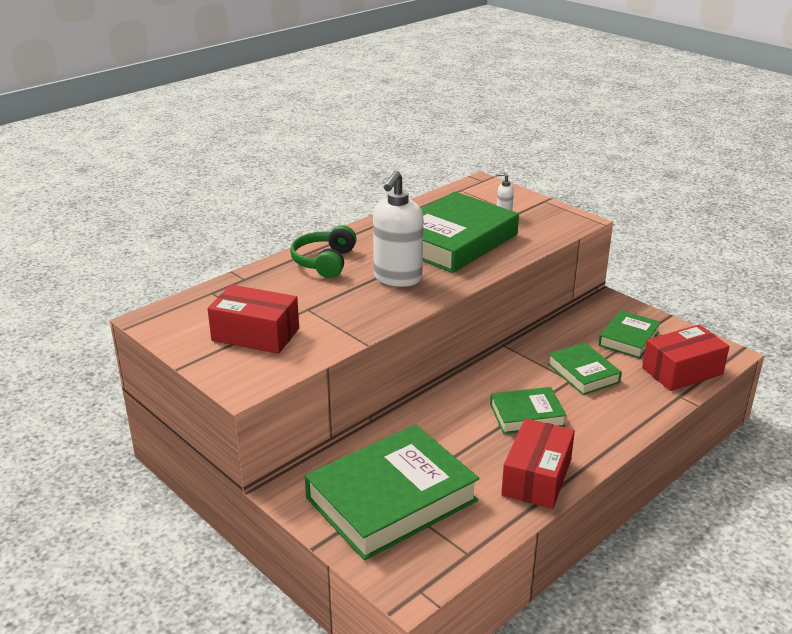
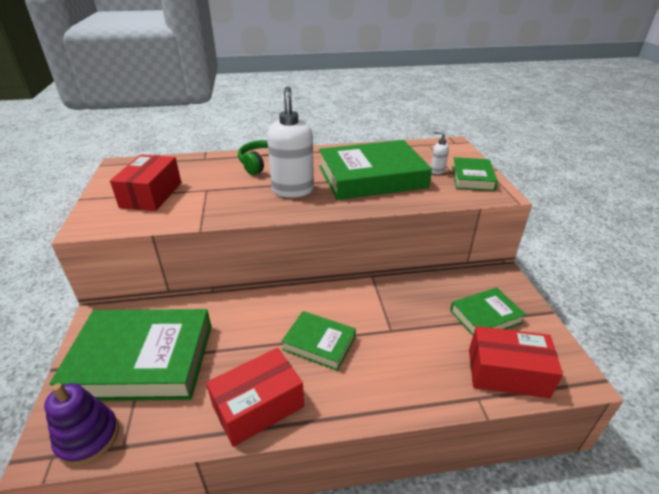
camera: 35 degrees right, 5 degrees up
red box [207,285,299,354] -> red box turned 45 degrees clockwise [110,154,181,211]
white soap dispenser [373,171,423,287] -> white soap dispenser turned 120 degrees clockwise [267,86,314,198]
green book [548,343,622,395] -> green book moved to [452,157,498,191]
none -> purple stacking toy [44,383,119,466]

